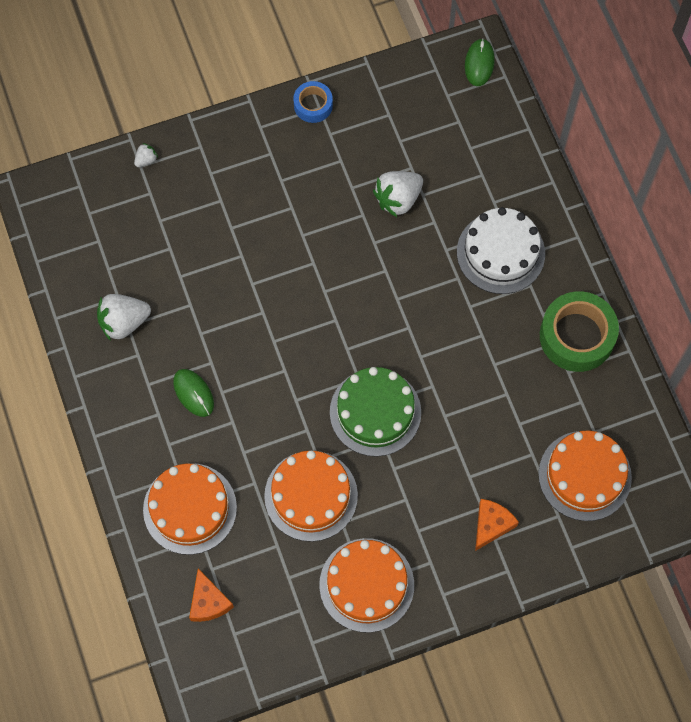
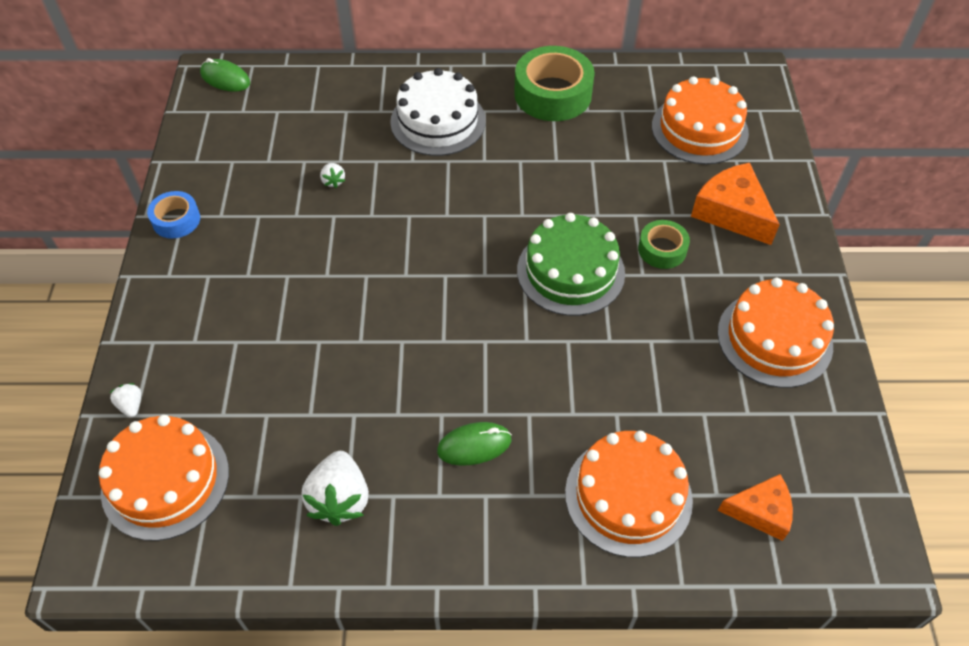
camera: 70 degrees left, 15 degrees down
orange cake [264,450,358,542] -> orange cake moved to [99,415,229,541]
white strawberry [373,171,423,217] -> white strawberry [320,163,345,188], size x0.48
orange cheese [475,499,519,551] -> orange cheese [691,163,780,245], size x1.52
none -> green tape [638,220,690,269]

